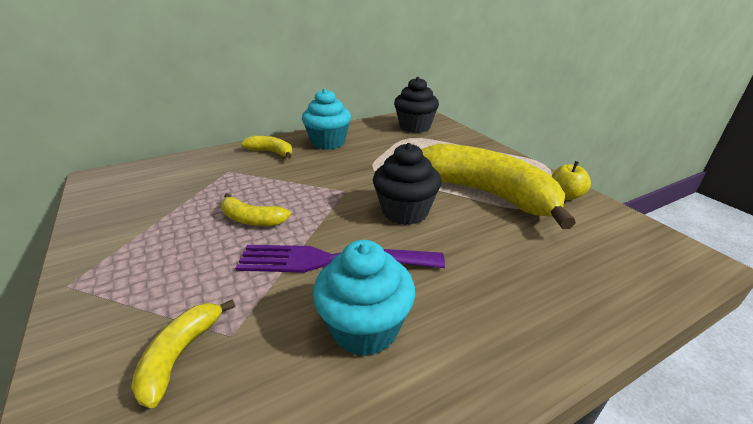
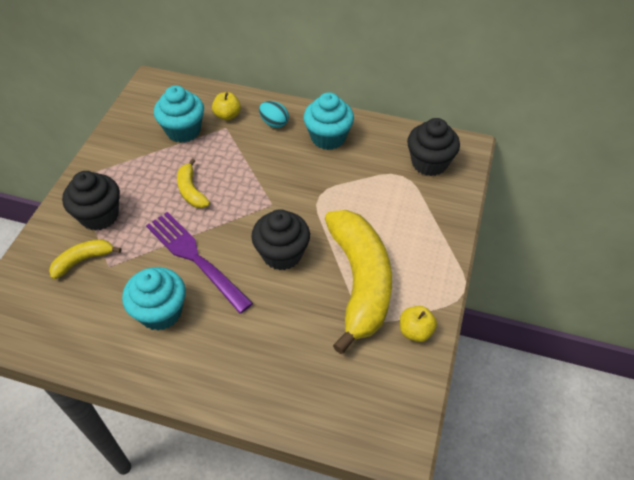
camera: 45 degrees right, 20 degrees up
yellow banana [242,136,292,159] -> turquoise egg [259,101,289,128]
none -> black cupcake [62,171,120,231]
none -> turquoise cupcake [154,85,204,143]
none -> yellow apple [212,92,241,120]

